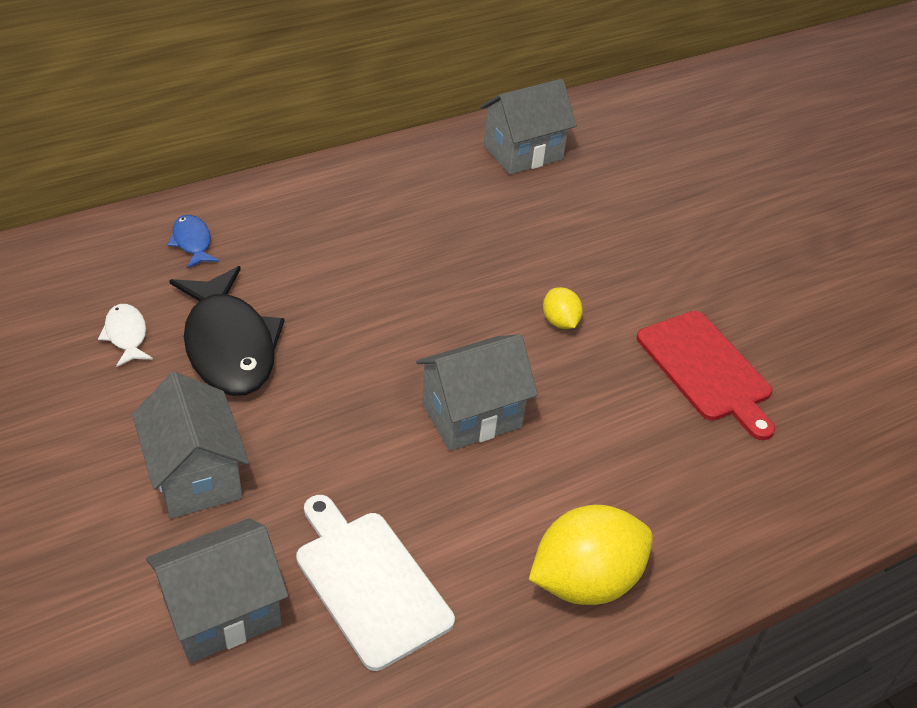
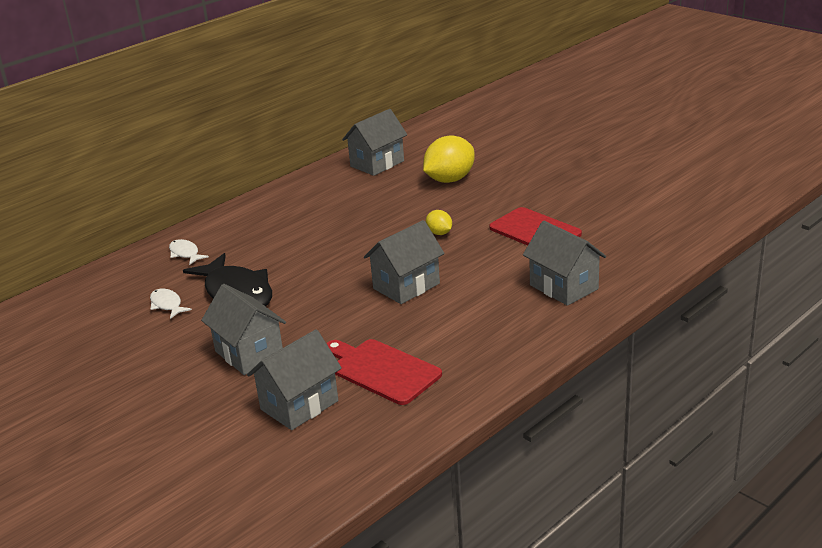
camera: 10 degrees left, 15 degrees down
blue fish [168,215,219,269] -> white fish [169,239,209,265]
white cutting board [296,495,455,671] -> red cutting board [326,339,442,405]
yellow lemon [529,505,653,605] -> yellow lemon moved to [423,135,475,183]
none -> grey house [523,221,606,306]

